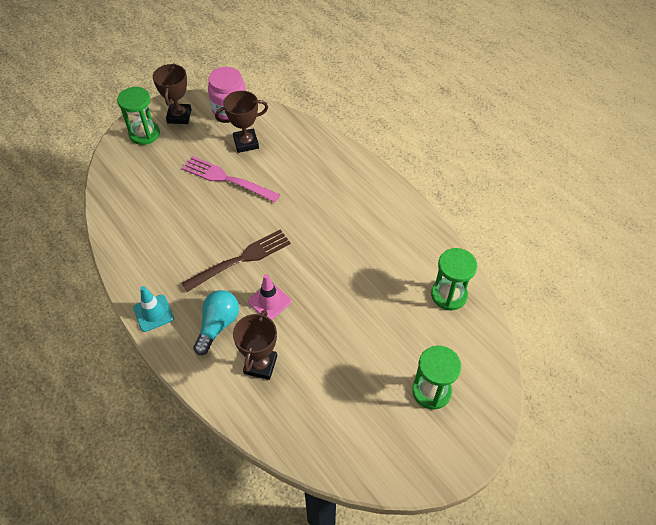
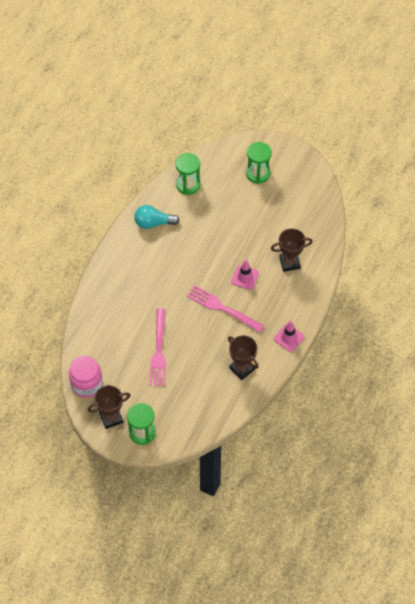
camera: 115 degrees left, 5 degrees up
turquoise traffic cone [133,286,174,332] -> pink traffic cone [274,321,304,352]
brown fork [182,229,291,292] -> pink fork [187,285,264,333]
turquoise light bulb [193,290,239,355] -> turquoise light bulb moved to [134,205,180,229]
brown trophy [215,91,268,153] -> brown trophy moved to [228,335,259,380]

